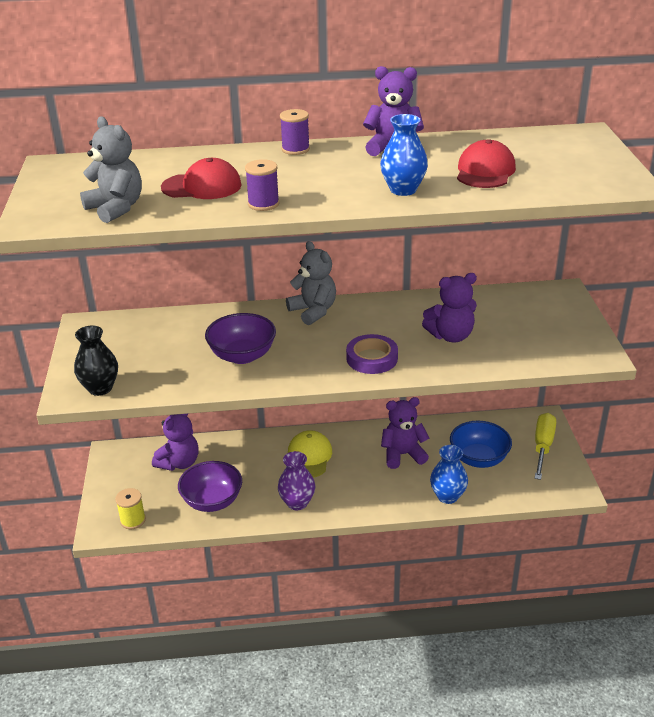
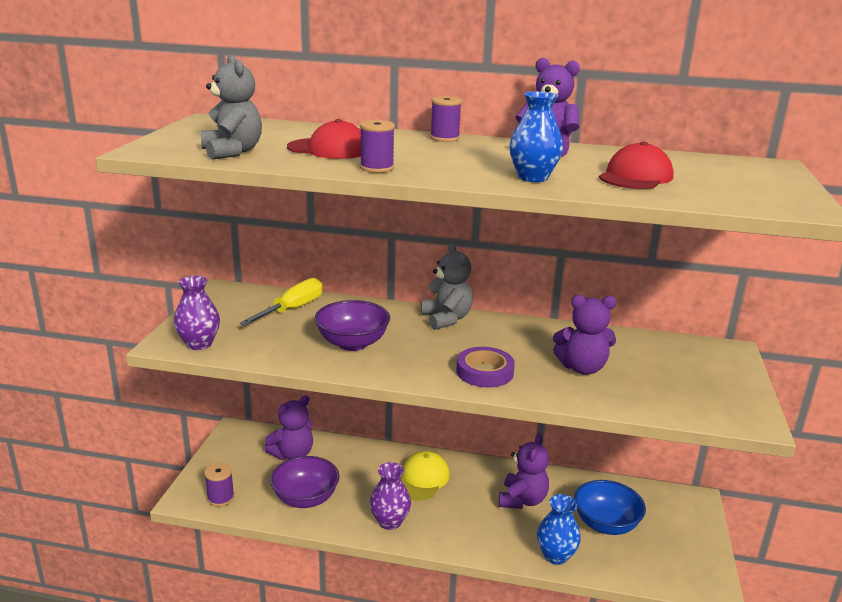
camera: 15 degrees right, 10 degrees down
black vase [74,326,118,396] -> purple vase [174,276,220,350]
yellow spool [115,488,146,529] -> purple spool [204,463,234,507]
purple teddy bear [381,397,429,469] -> purple teddy bear turned 105 degrees clockwise [499,434,549,509]
yellow screwdriver [534,413,556,480] -> yellow screwdriver moved to [240,278,323,326]

